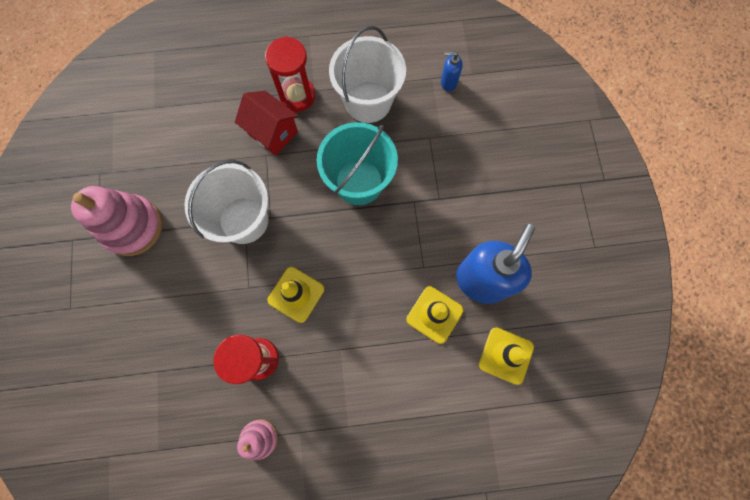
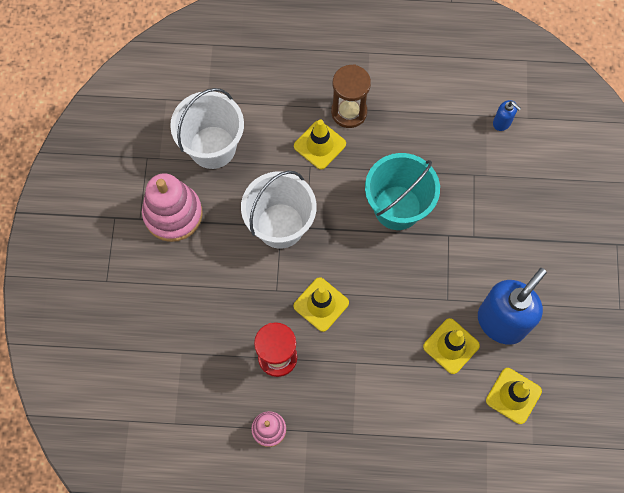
camera: 10 degrees right, 5 degrees down
red house [235,91,299,156] -> yellow traffic cone [294,119,346,170]
red hourglass [265,36,315,112] -> brown hourglass [331,64,371,128]
white bucket [329,26,406,123] -> white bucket moved to [170,88,244,169]
blue soap dispenser [441,52,463,91] -> blue soap dispenser turned 150 degrees counterclockwise [493,100,521,131]

